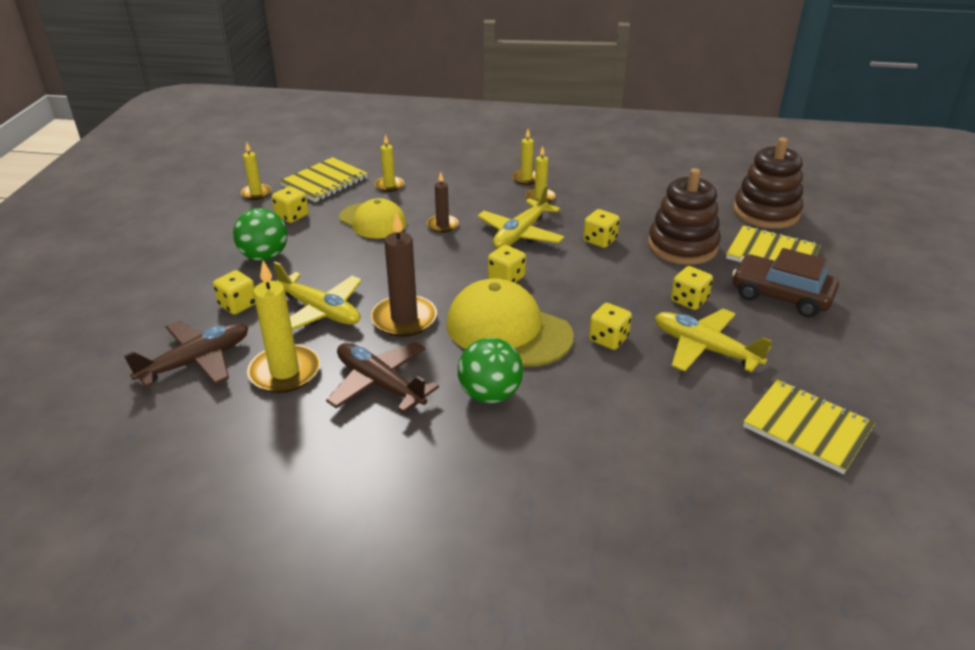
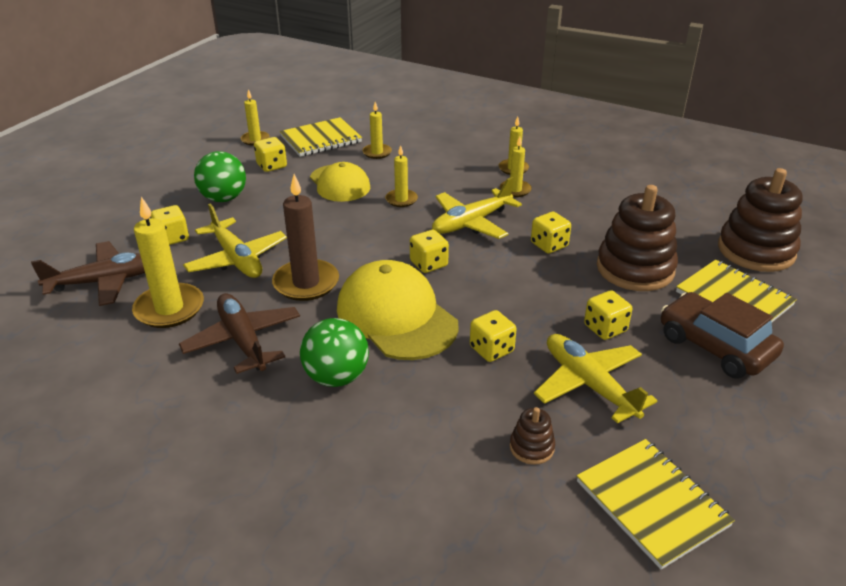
camera: 20 degrees right, 0 degrees up
brown candle [427,172,459,233] -> yellow candle [385,145,418,207]
none -> brown stacking toy [510,407,555,465]

